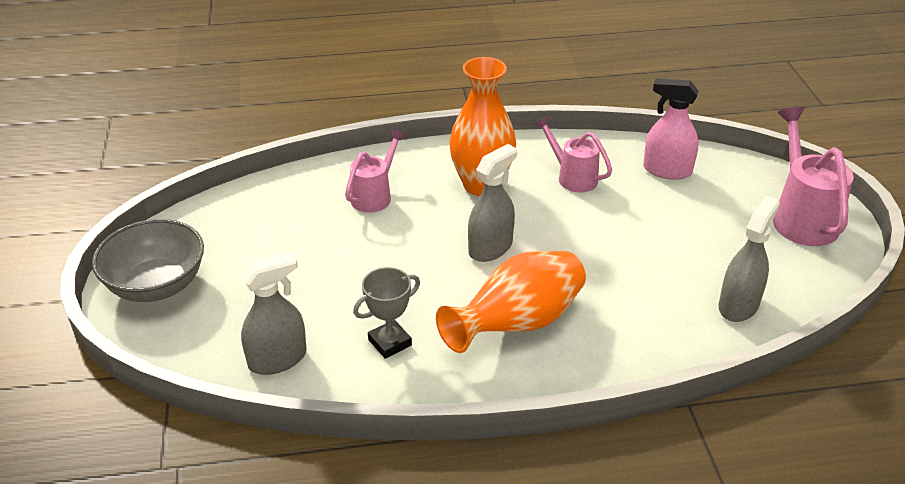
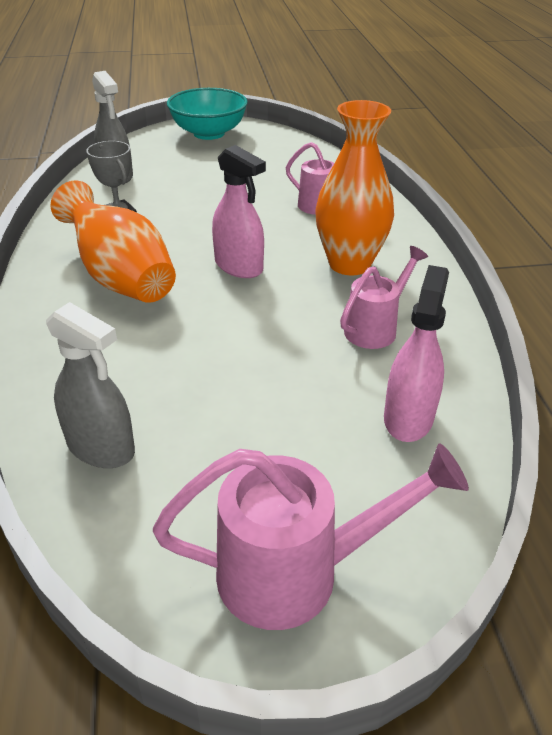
camera: 90 degrees right, 0 degrees up
grey bowl [92,219,204,302] -> turquoise bowl [167,88,248,140]
grey spray bottle [468,144,517,262] -> pink spray bottle [212,145,266,278]

